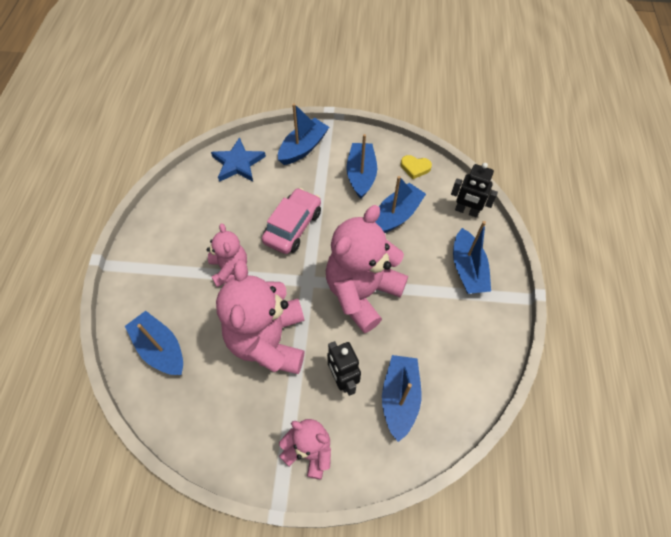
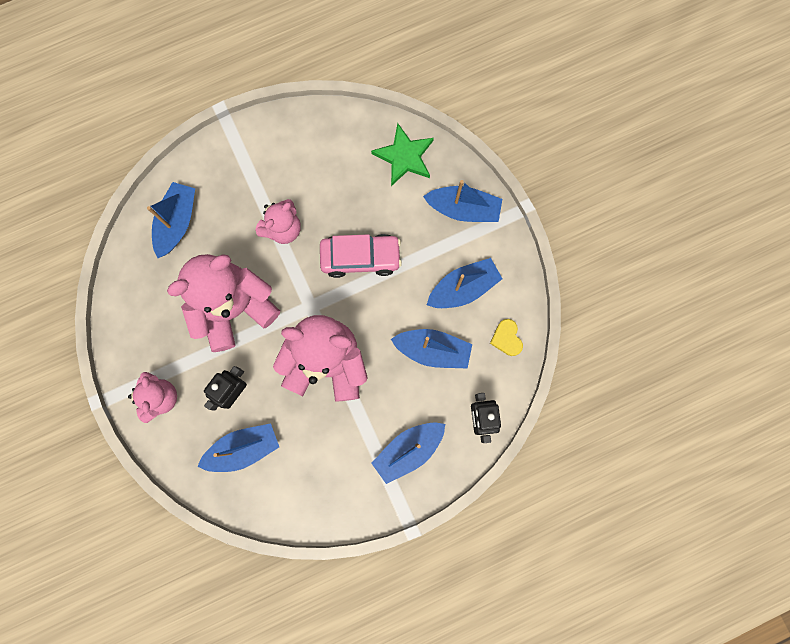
camera: 60 degrees right, 20 degrees up
blue star [211,137,266,182] -> green star [371,123,434,186]

